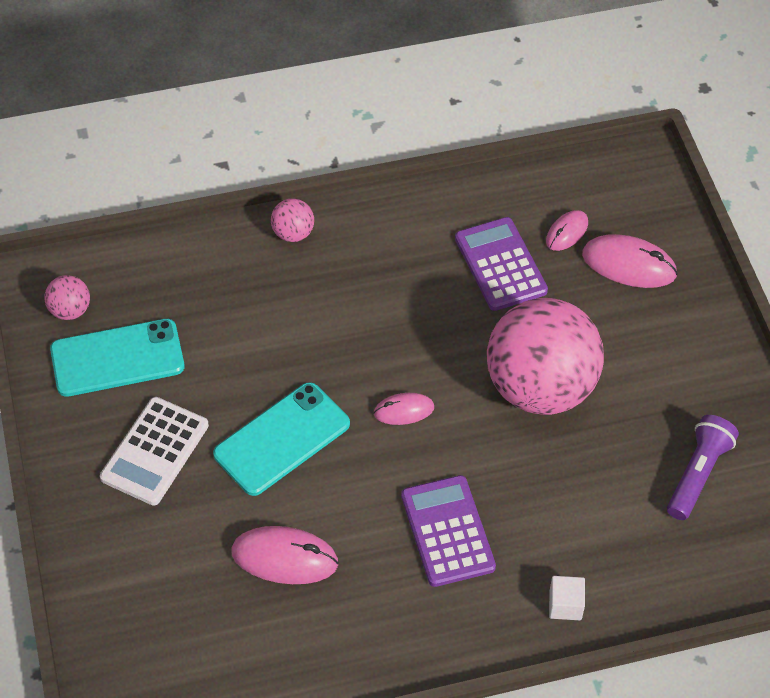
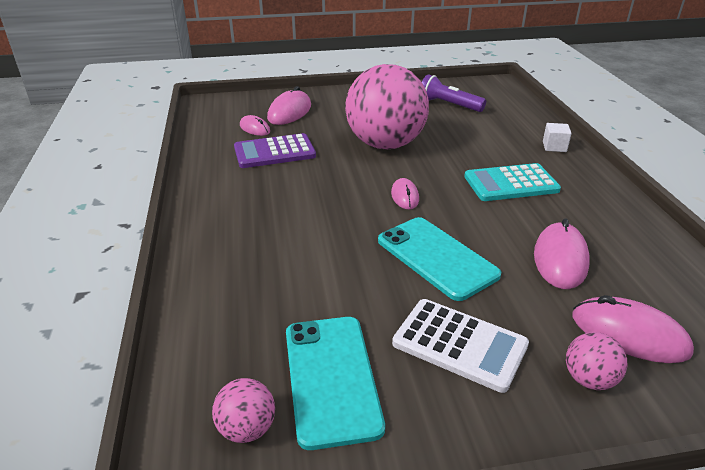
camera: 85 degrees left, 20 degrees down
pink ball [271,199,314,242] -> pink ball moved to [566,332,627,390]
purple calculator [401,475,496,587] -> turquoise calculator [464,163,561,201]
none -> pink mouse [573,295,694,363]

